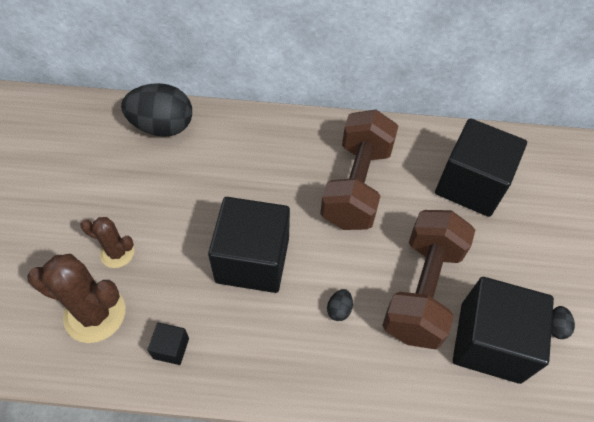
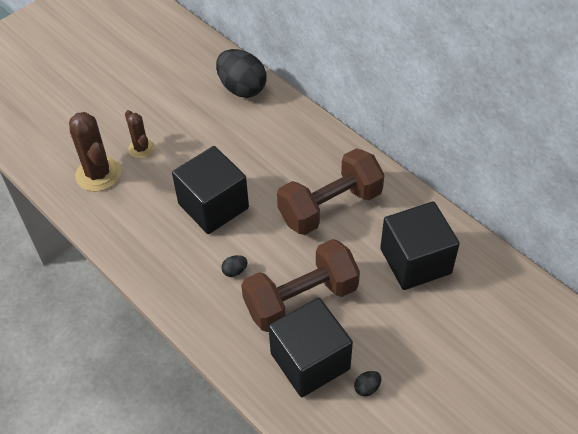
camera: 45 degrees right, 5 degrees down
black cube [147,323,189,365] -> none

